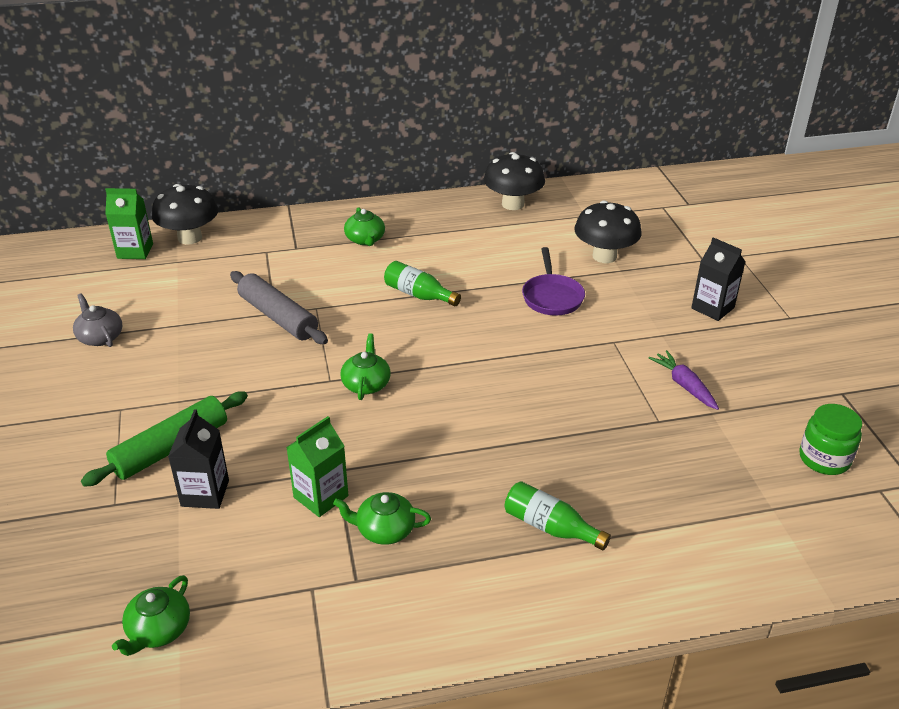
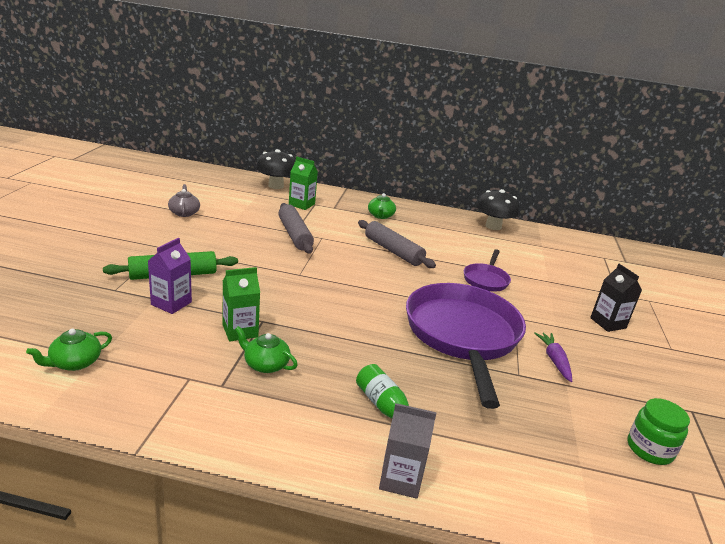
camera: 20 degrees right, 10 degrees down
green carton [105,188,153,259] -> green carton moved to [289,156,318,210]
black carton [168,409,229,509] -> purple carton [148,238,192,314]
green teapot [340,333,391,400] -> none
green bottle [384,261,461,306] -> grey rolling pin [358,220,436,268]
black mushroom [574,201,642,263] -> none
none -> grey carton [379,403,437,499]
none -> purple pan [406,283,526,409]

